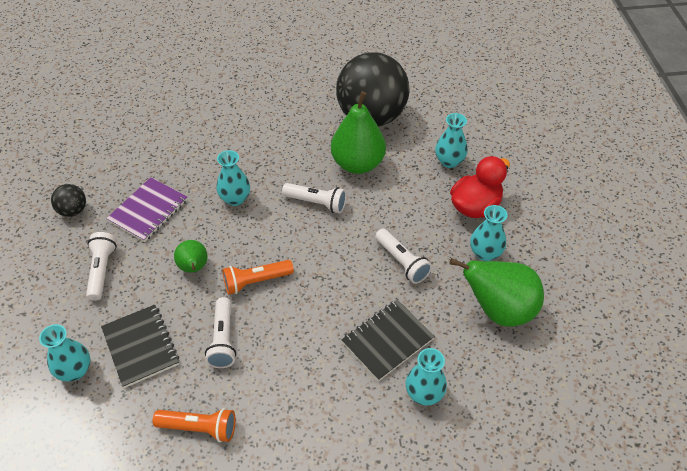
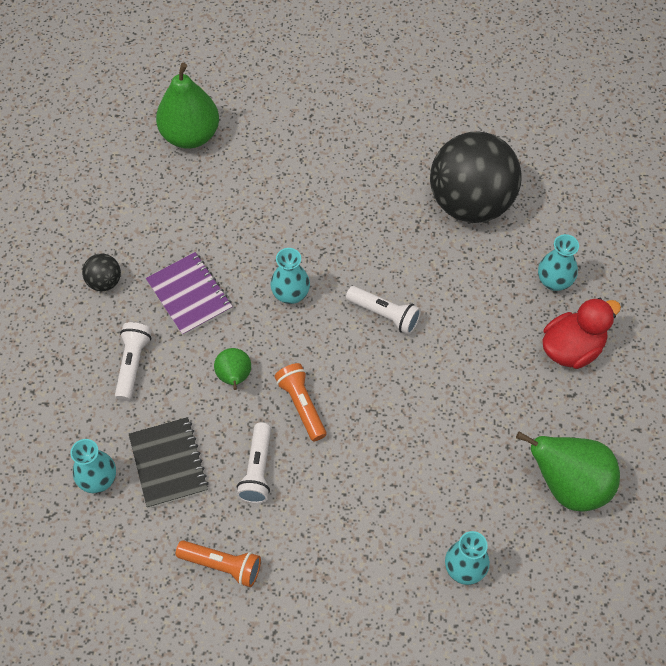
camera: 10 degrees right, 10 degrees up
purple notebook [106,177,188,242] -> purple notebook turned 75 degrees counterclockwise [146,252,233,336]
orange flashlight [222,260,294,295] -> orange flashlight turned 75 degrees clockwise [274,363,326,441]
green pear [331,91,386,174] -> green pear moved to [156,63,219,149]
black notebook [342,300,435,381] -> none
white flashlight [375,229,432,284] -> none
turquoise vase [470,205,507,261] -> none

